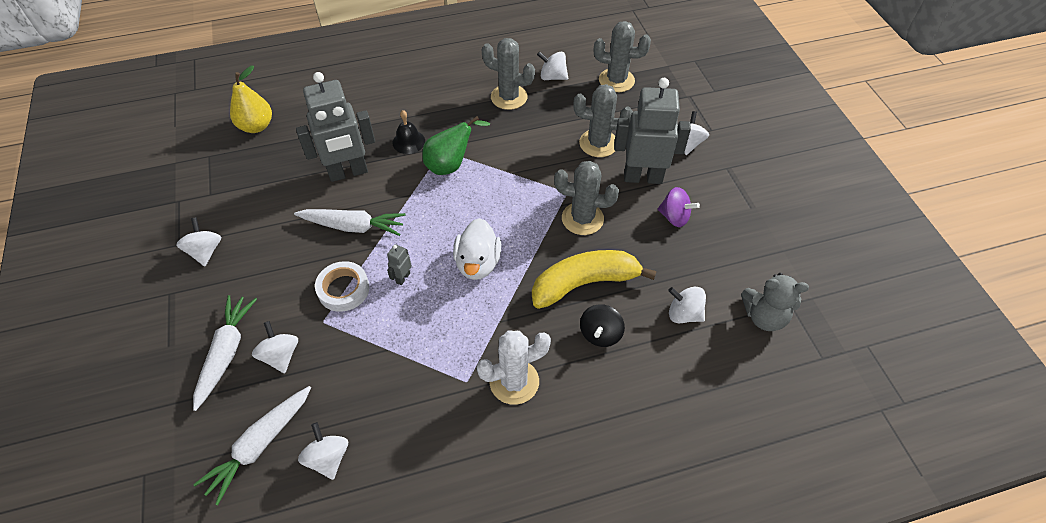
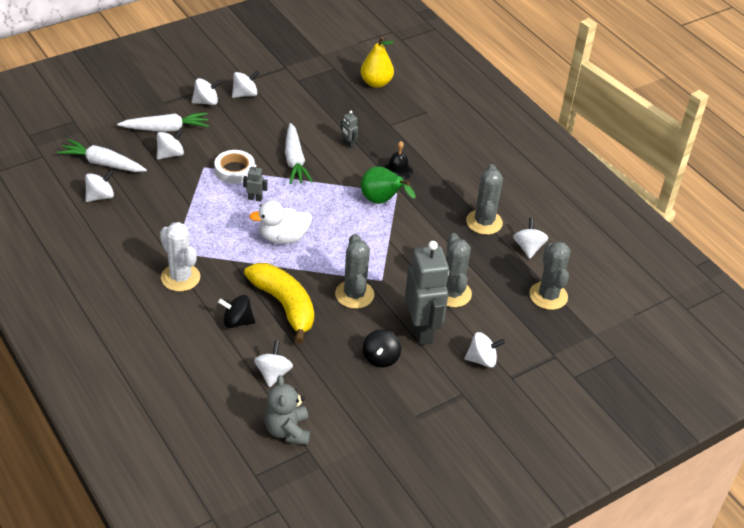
camera: 70 degrees right, 10 degrees down
grey robot [296,72,375,182] -> grey robot [341,110,358,149], size x0.40
purple spinning top [658,187,700,227] -> black spinning top [363,329,401,368]
none -> white spinning top [192,78,222,105]

